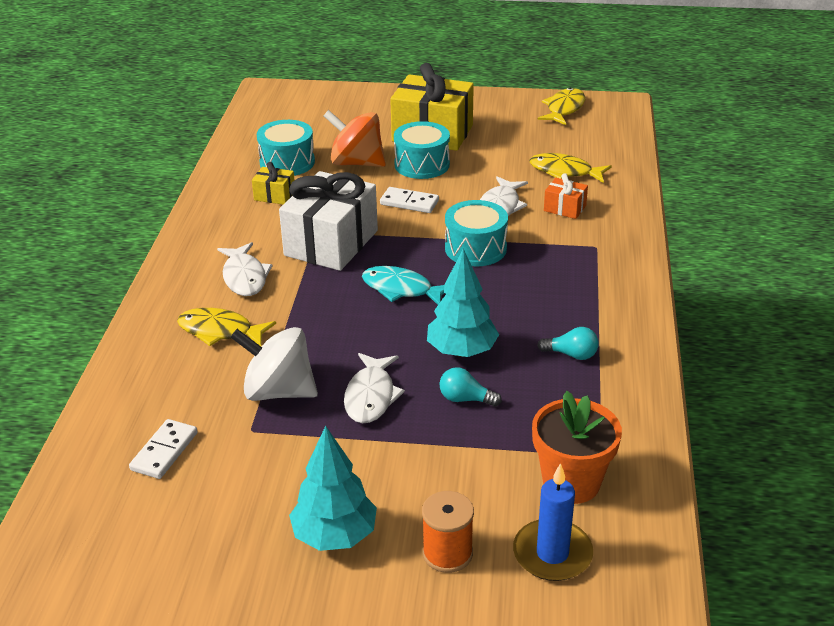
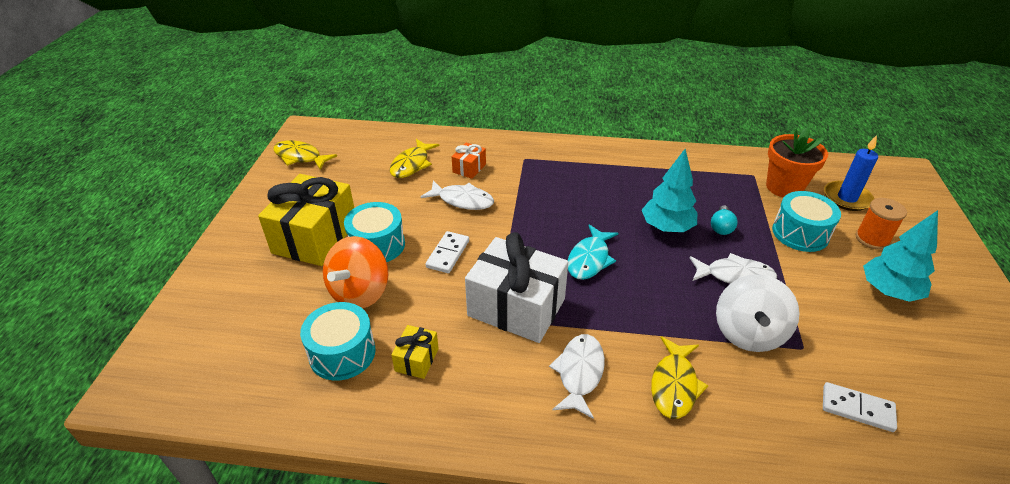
camera: 90 degrees left, 5 degrees up
white fish [217,242,273,296] -> white fish turned 60 degrees counterclockwise [549,334,605,419]
turquoise drum [445,200,508,267] -> turquoise drum moved to [772,191,841,252]
turquoise light bulb [537,327,599,360] -> none

